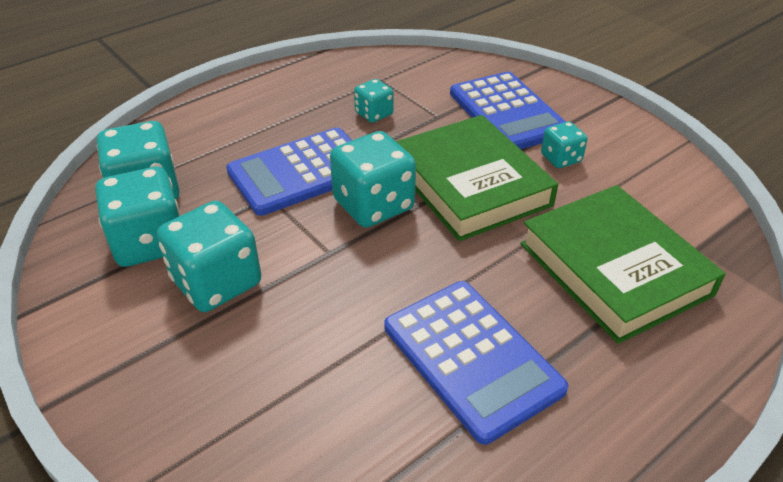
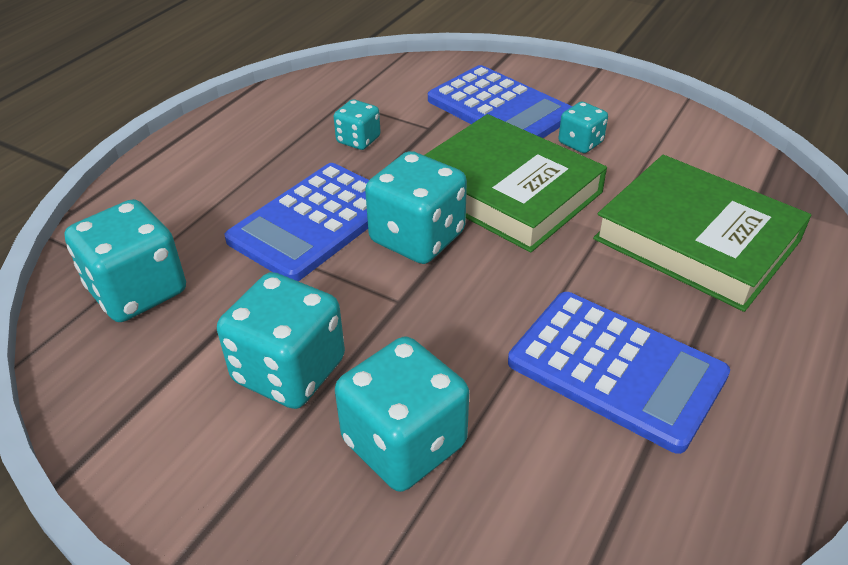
camera: 20 degrees left, 0 degrees up
turquoise dice [95,167,180,267] -> turquoise dice moved to [335,337,469,492]

